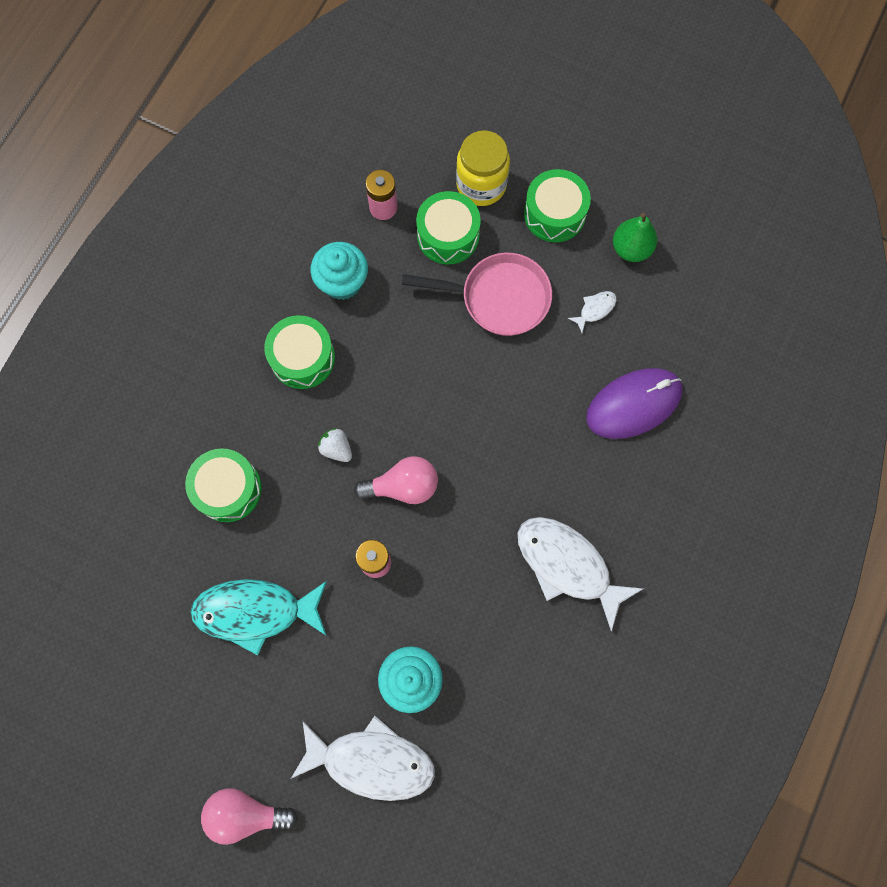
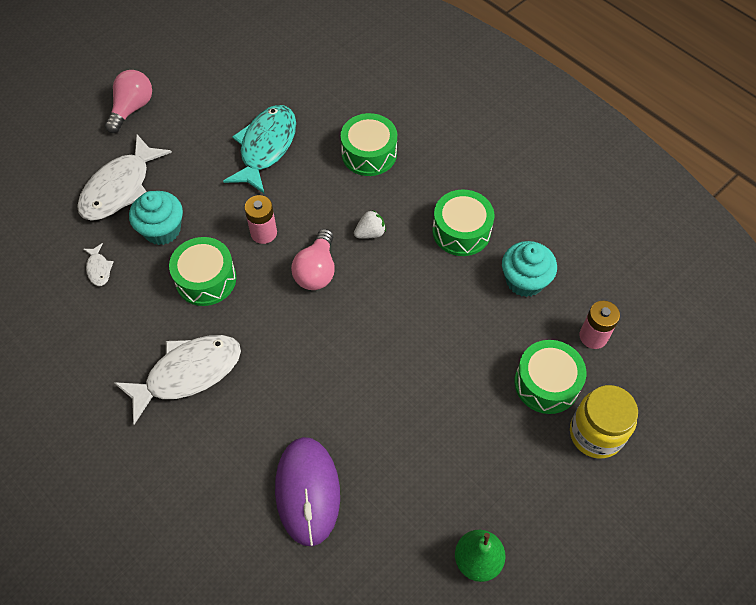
camera: 110 degrees right, 15 degrees down
pink pan [402,253,552,336] -> none
green drum [524,169,591,242] -> green drum moved to [169,237,236,306]
white fish [568,291,616,333] -> white fish moved to [83,243,114,286]

